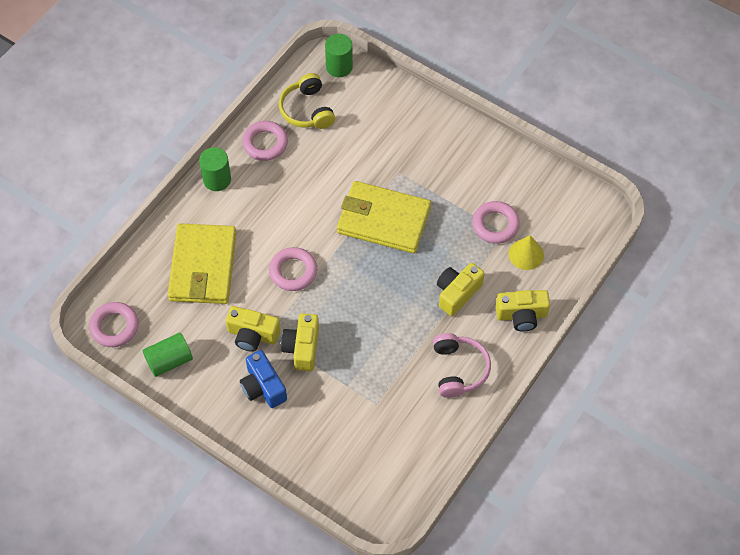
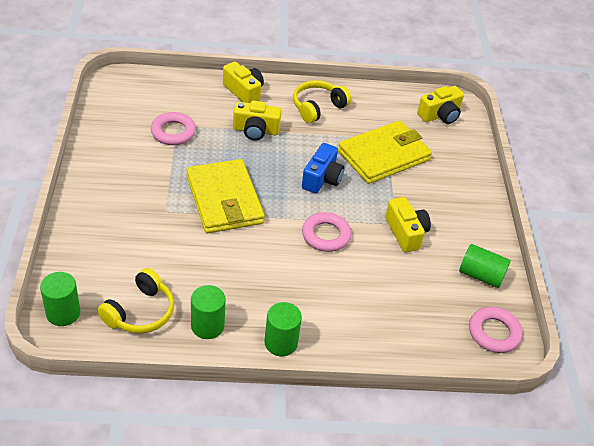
camera: 130 degrees left, 15 degrees down
yellow wallet [168,223,236,304] -> yellow wallet moved to [338,120,432,184]
blue camera [240,350,287,408] -> blue camera moved to [302,143,345,194]
pink ring [242,121,288,161] -> green cylinder [191,285,226,339]
yellow camera [281,313,319,371] -> yellow camera moved to [417,86,464,124]
pink headphones [433,333,491,398] -> yellow headphones [293,80,351,123]
yellow cone [509,235,544,270] -> none

